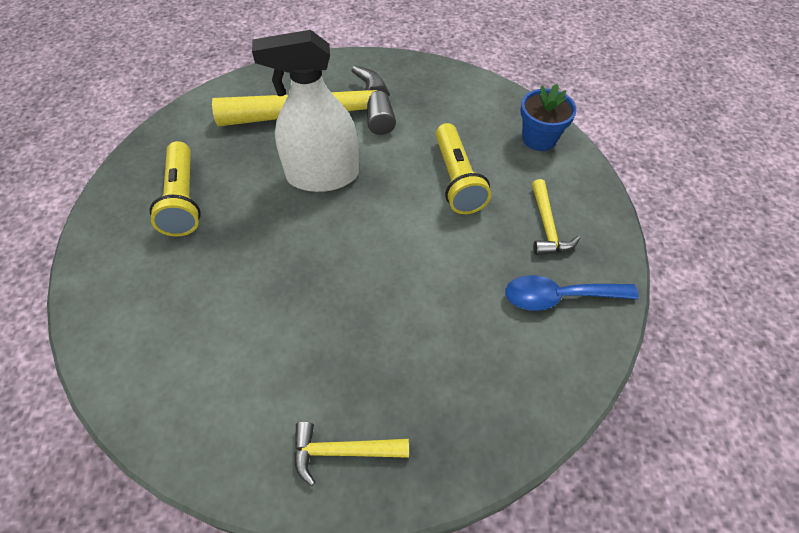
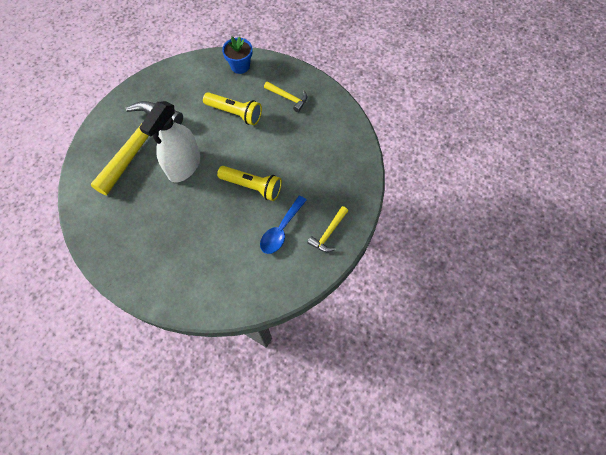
camera: 55 degrees left, 10 degrees up
yellow flashlight [150,141,201,237] -> yellow flashlight moved to [217,166,282,201]
blue spoon [505,275,639,311] -> blue spoon moved to [260,196,307,254]

